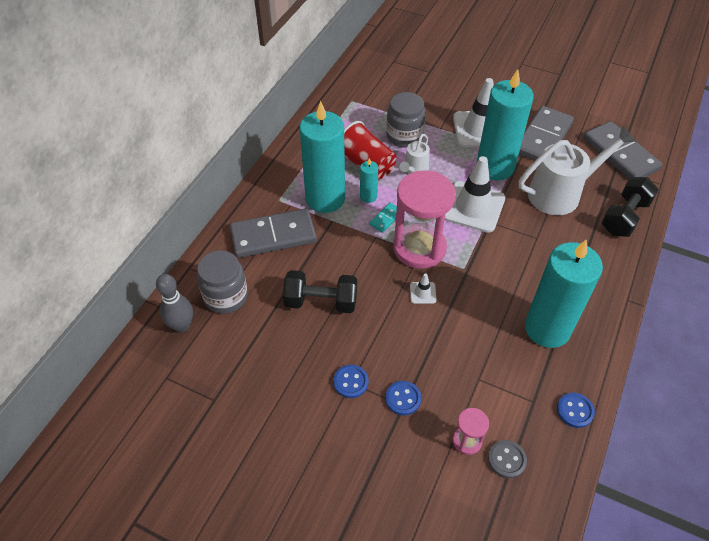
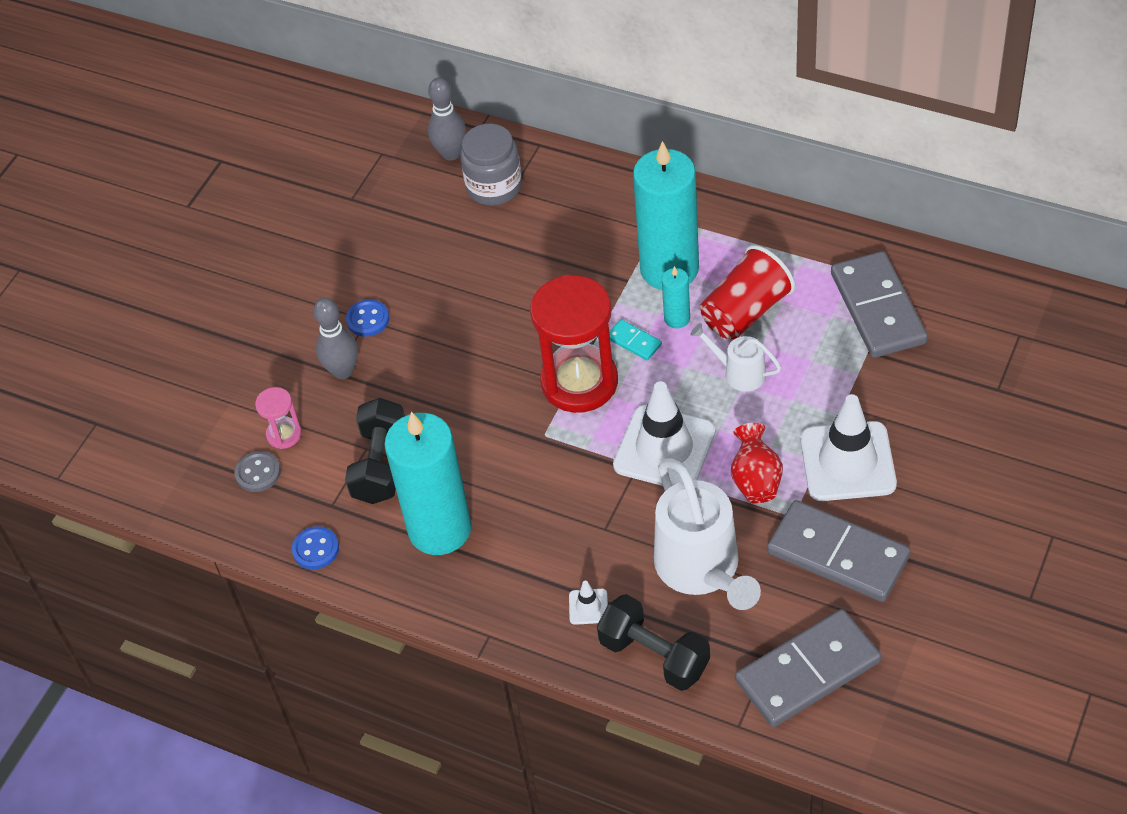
camera: 95 degrees right, 0 degrees up
grey domino [230,209,317,258] -> grey domino moved to [831,251,928,358]
black dumbbell [283,270,357,313] -> black dumbbell moved to [345,398,405,504]
blue button [385,381,421,416] -> grey bowling pin [313,298,358,379]
grey jar [386,92,426,147] -> none
pink hourglass [393,170,456,269] -> red hourglass [530,275,618,413]
white traffic cone [410,273,436,304] -> white traffic cone moved to [569,581,608,625]
turquoise candle [477,69,534,180] -> red vase [731,423,783,503]

